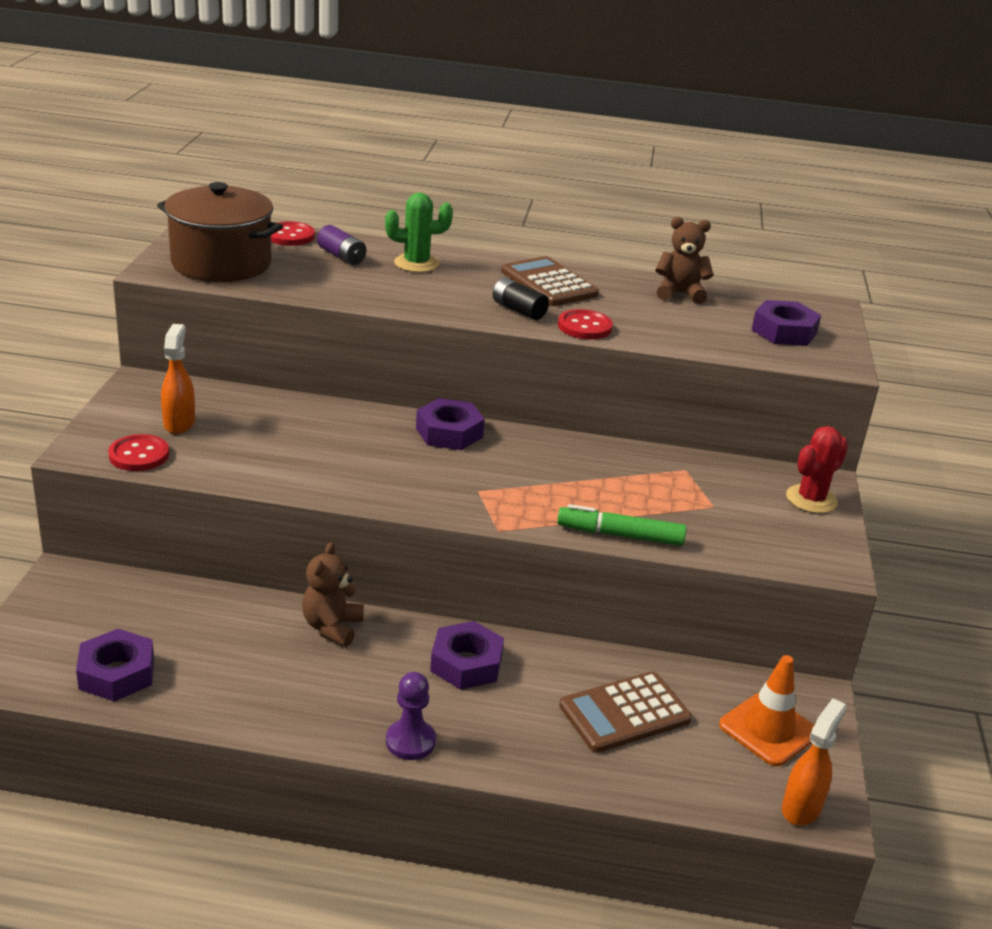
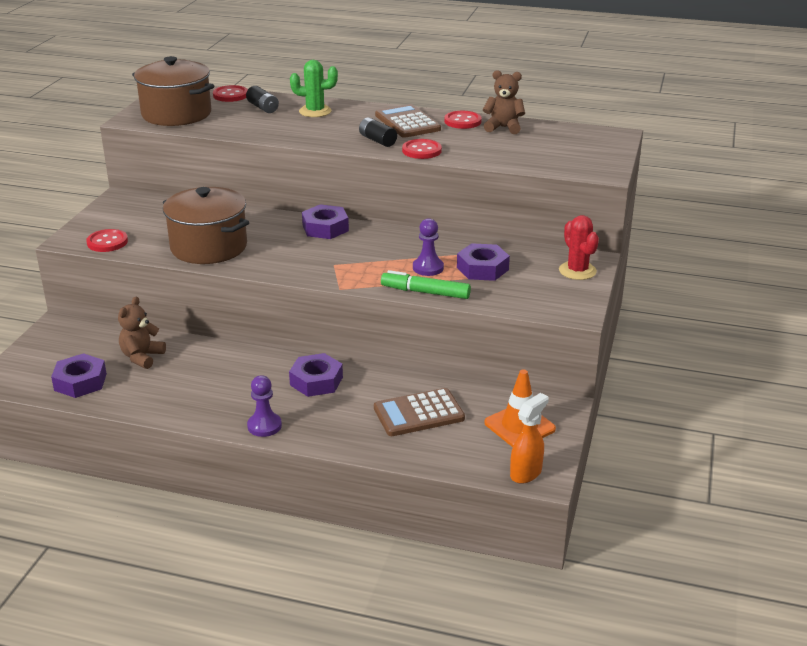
camera: 10 degrees right, 0 degrees up
orange spray bottle [161,324,195,434] -> none
brown teddy bear [302,542,364,647] -> brown teddy bear moved to [118,297,166,369]
purple battery [317,225,366,265] -> black battery [246,86,279,113]
purple nut [752,300,821,346] -> purple nut moved to [457,243,510,281]
red cactus [786,426,848,513] -> red cactus turned 75 degrees counterclockwise [559,215,599,280]
none -> brown pot [163,187,249,264]
none -> purple pawn [413,218,444,276]
none -> red button [444,111,482,129]

